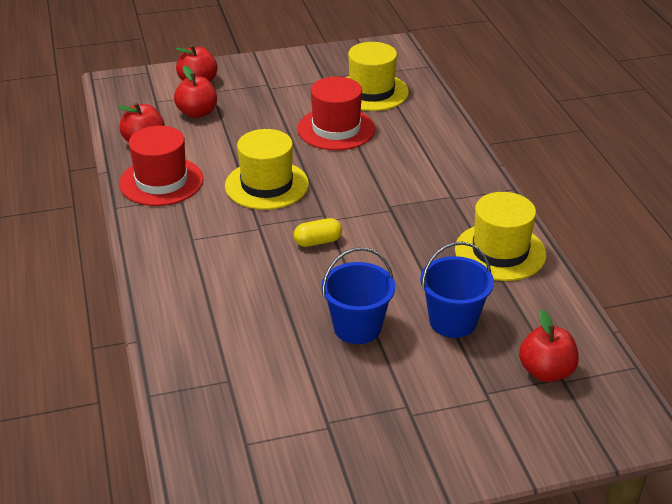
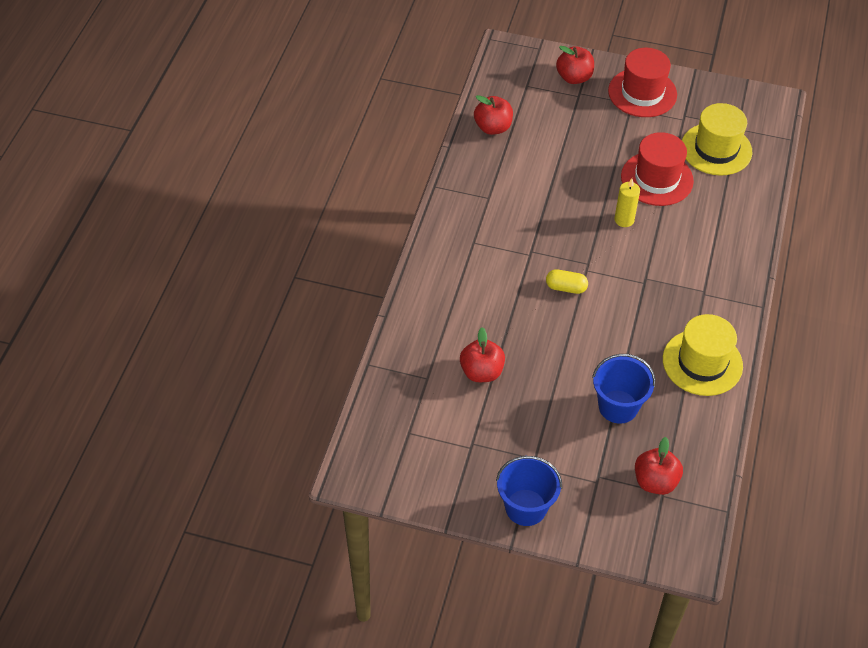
camera: 30 degrees right, 15 degrees up
red hat [119,126,203,206] -> red hat moved to [608,48,677,117]
red apple [174,66,217,118] -> red apple moved to [460,327,505,382]
yellow hat [225,129,309,210] -> none
blue bucket [321,247,395,344] -> blue bucket moved to [496,456,562,526]
none -> yellow candle [614,178,640,227]

